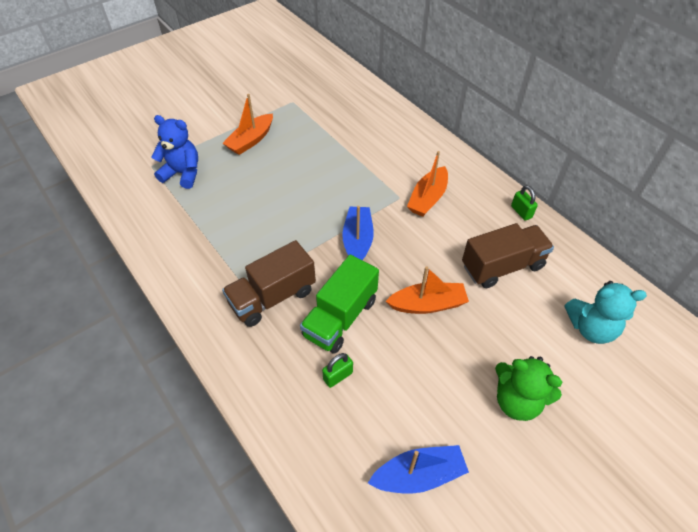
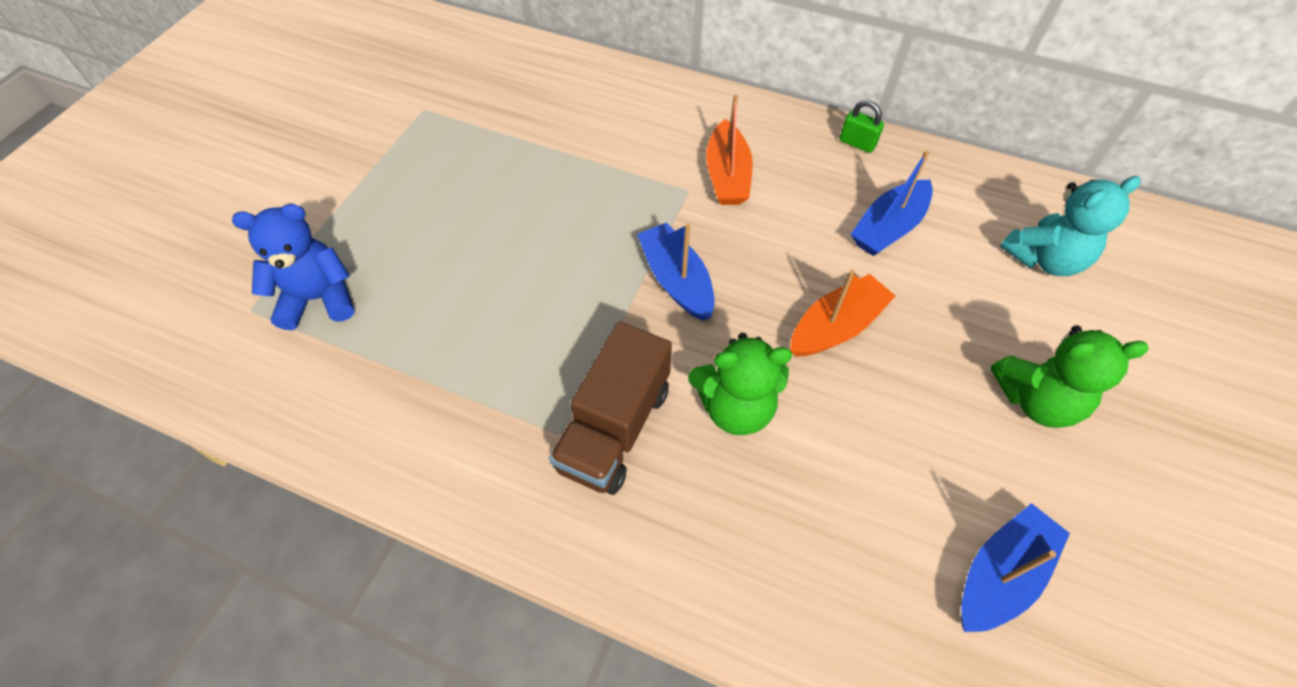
camera: 30 degrees left, 5 degrees up
orange boat [222,94,273,155] -> none
green truck [300,255,379,354] -> green teddy bear [688,333,792,435]
green padlock [322,353,353,388] -> none
brown truck [462,223,554,288] -> blue boat [851,150,933,256]

